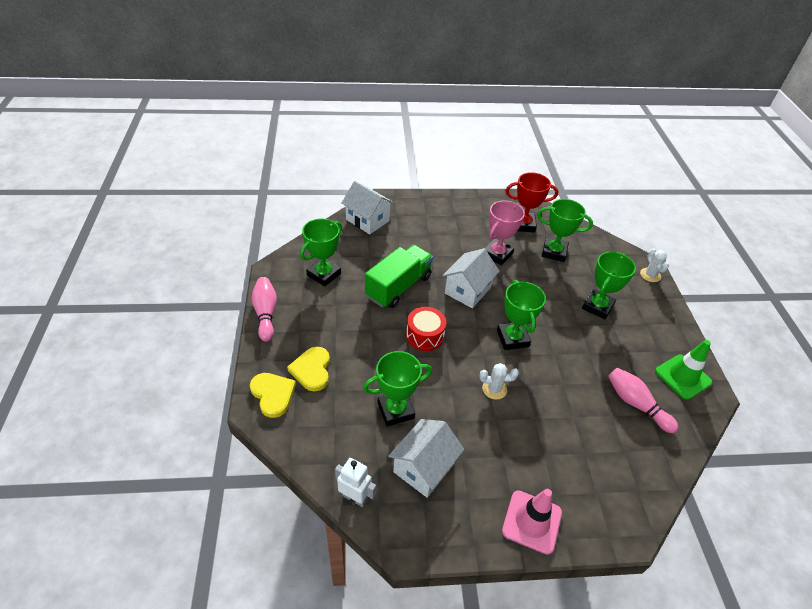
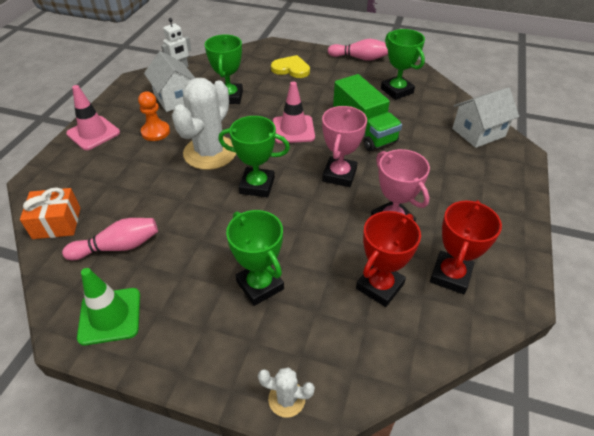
camera: 115 degrees right, 0 degrees up
yellow heart [250,373,296,418] -> none
red drum [406,307,446,351] -> pink traffic cone [273,81,315,143]
white house [442,248,500,308] -> pink trophy [322,106,367,187]
white cactus [480,363,519,400] -> white cactus [172,78,236,170], size x2.20
green trophy [537,199,593,262] -> red trophy [356,211,421,307]
none -> orange gift [20,187,80,239]
none -> orange pawn [138,91,170,141]

